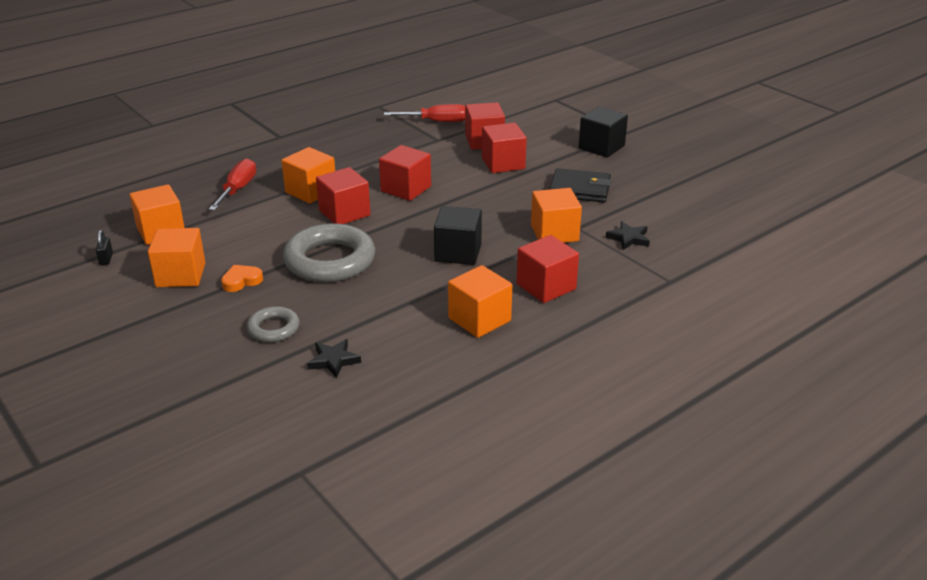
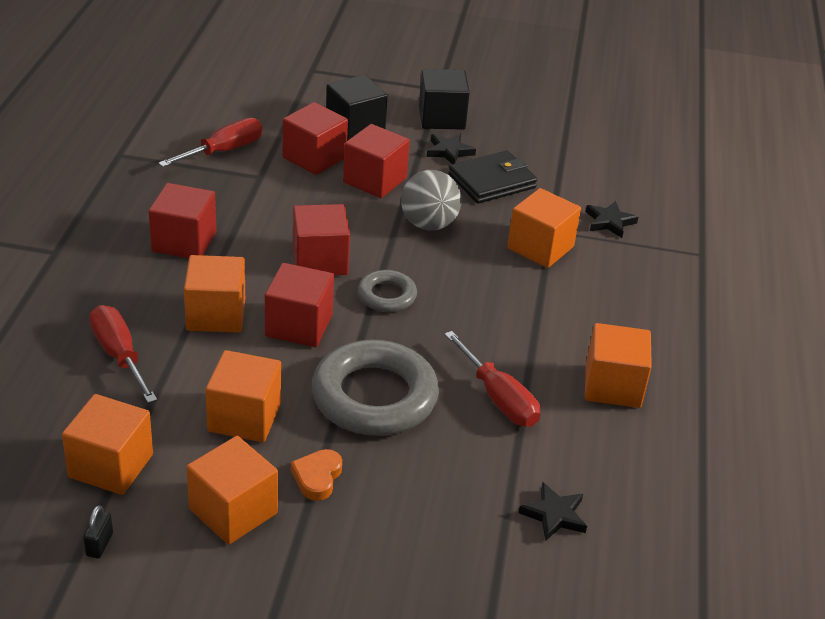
camera: 45 degrees left, 5 degrees up
black padlock [96,230,113,265] -> black padlock turned 60 degrees clockwise [83,505,113,558]
grey ring [247,306,300,342] -> grey ring moved to [358,270,417,312]
black cube [434,206,482,265] -> black cube moved to [326,75,388,141]
red cube [517,235,579,303] -> red cube moved to [149,183,216,258]
none -> orange cube [205,350,281,442]
none -> grey ball [401,170,462,230]
none -> black star [427,133,476,164]
none -> red screwdriver [444,331,541,427]

